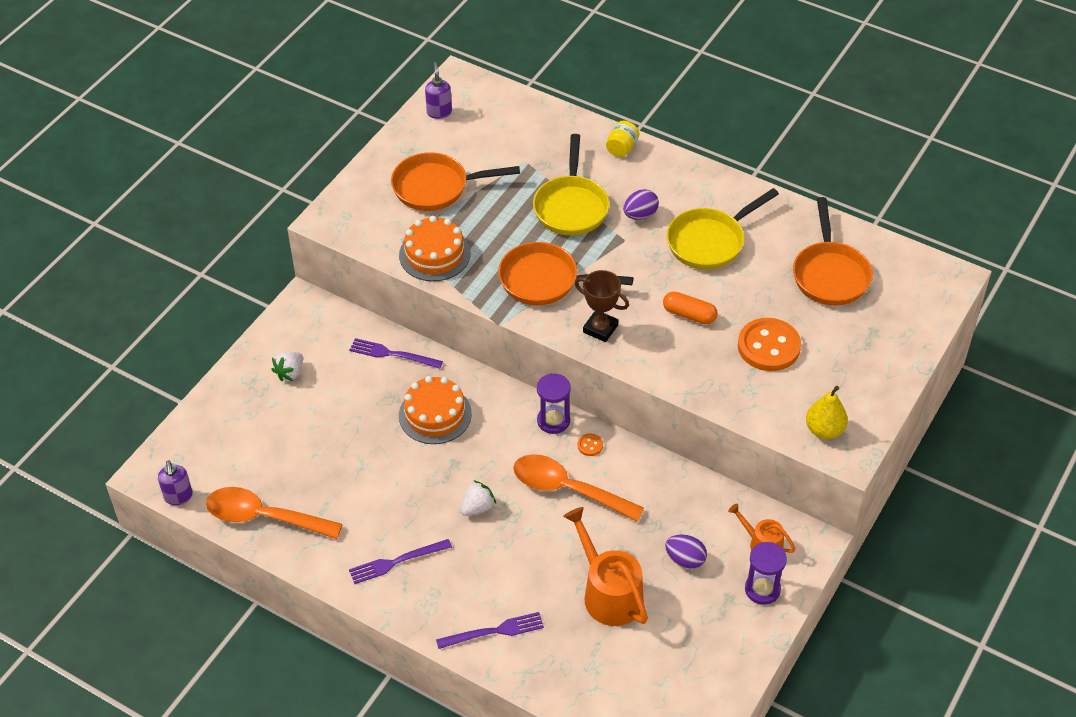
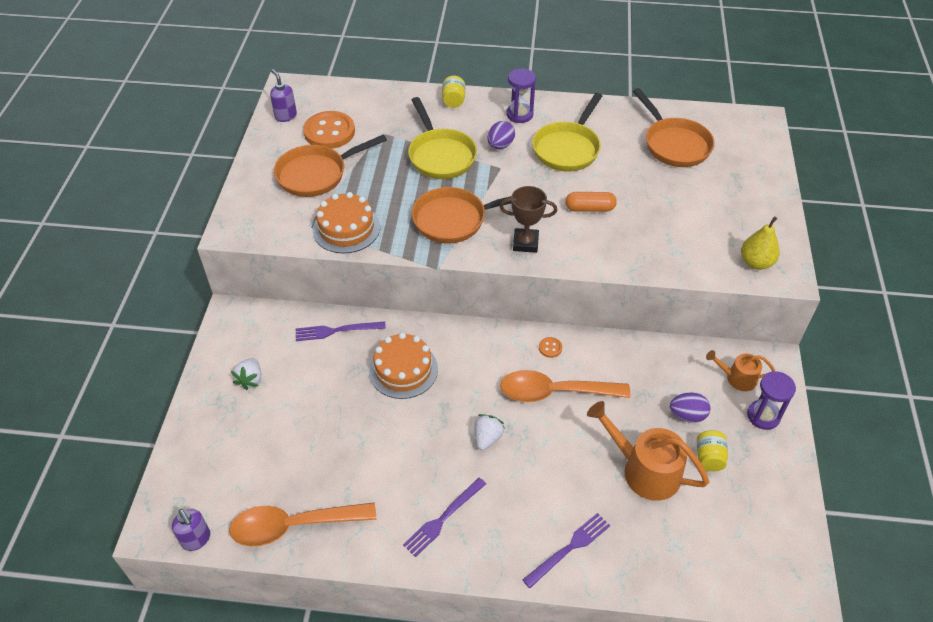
camera: 25 degrees left, 0 degrees up
purple hourglass [537,373,571,434] -> purple hourglass moved to [507,68,536,123]
orange button [738,318,801,371] -> orange button moved to [303,111,355,149]
none -> yellow jar [697,430,728,471]

